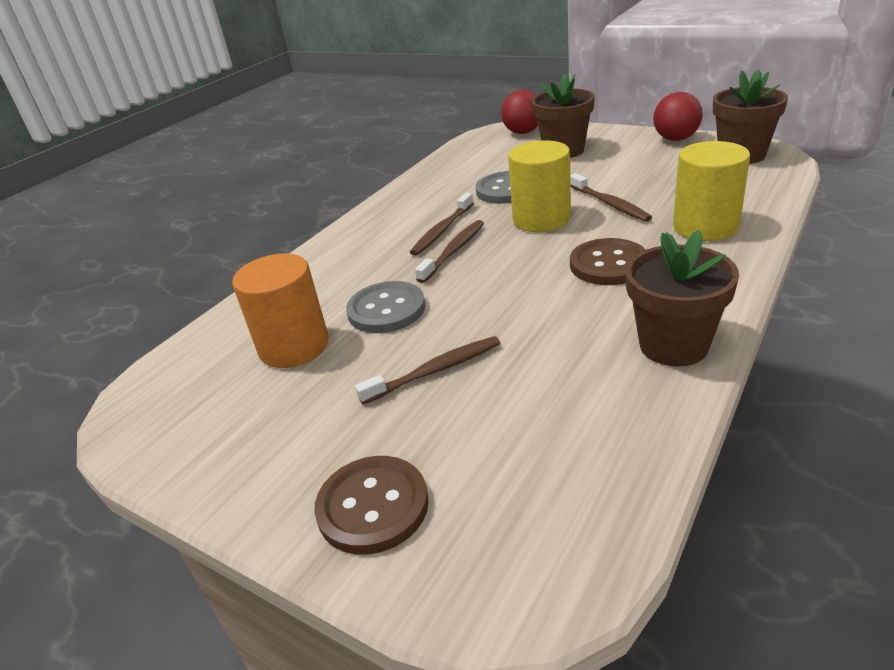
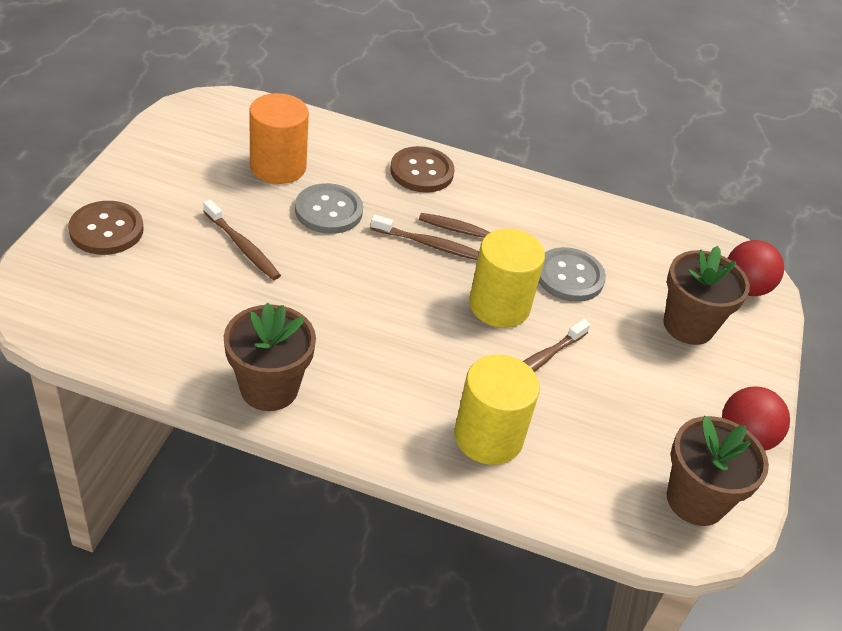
camera: 65 degrees right, 10 degrees up
brown button [570,238,646,285] -> brown button moved to [390,146,455,193]

